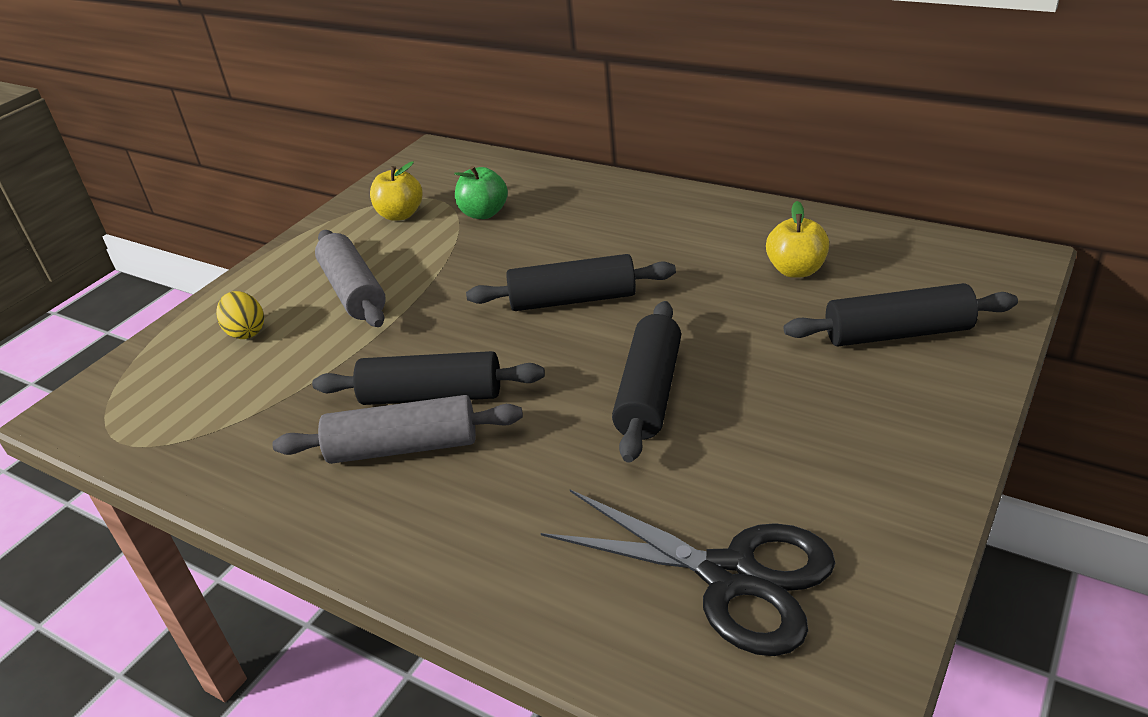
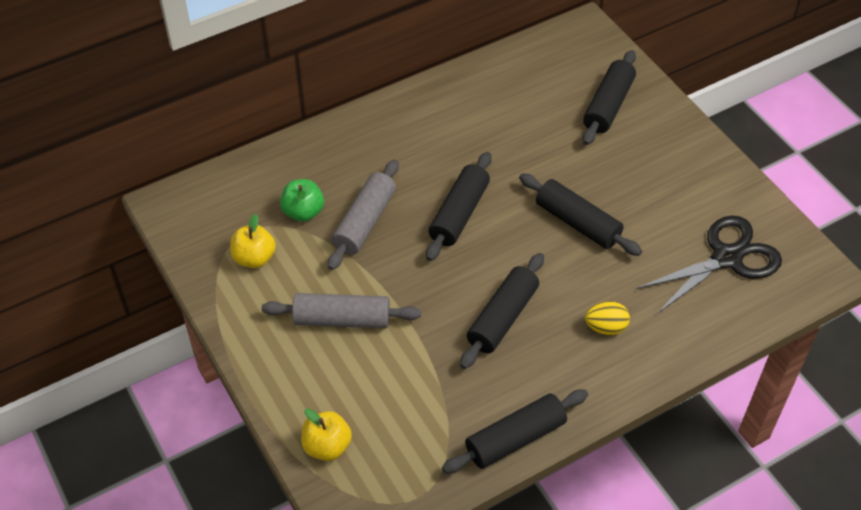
camera: 65 degrees left, 15 degrees up
yellow egg [216,291,264,339] -> yellow egg moved to [585,301,630,335]
grey rolling pin [272,395,523,464] -> grey rolling pin moved to [328,160,399,270]
yellow apple [766,201,829,278] -> yellow apple moved to [301,408,352,461]
none -> black rolling pin [442,389,588,473]

